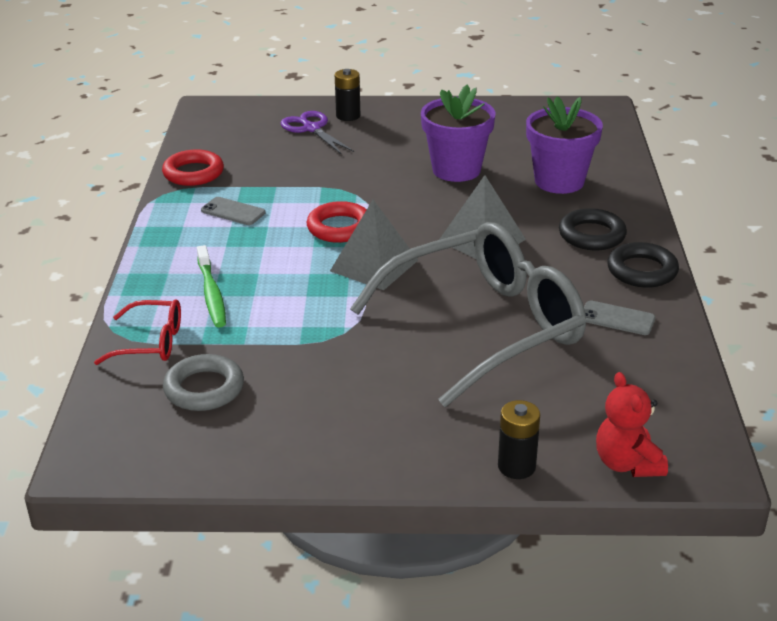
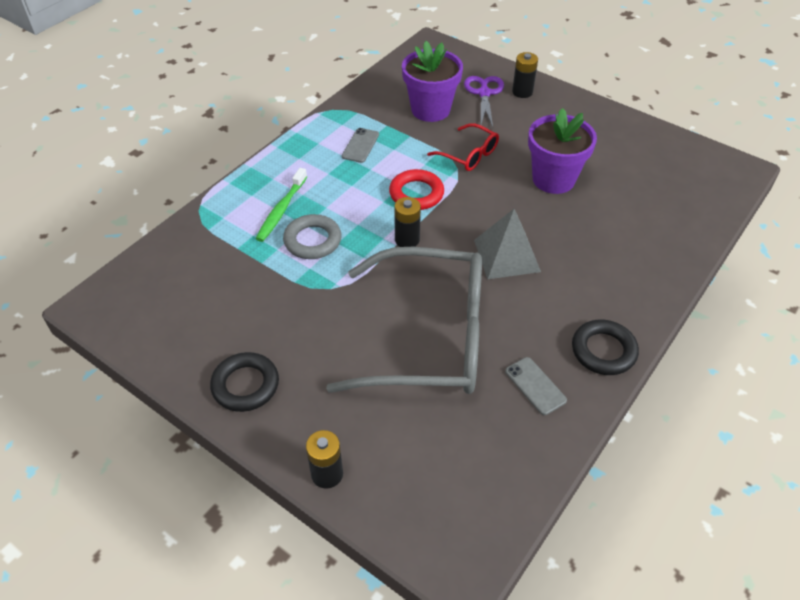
camera: 35 degrees right, 15 degrees up
red glasses [94,299,181,365] -> red glasses moved to [427,123,499,171]
red ring [162,149,224,186] -> none
grey ring [163,354,244,411] -> grey ring moved to [283,214,342,259]
grey phone [201,197,266,225] -> grey phone turned 45 degrees clockwise [342,128,379,163]
grey pyramid [330,200,418,290] -> black battery [394,197,421,247]
purple flower pot [526,96,603,194] -> purple flower pot moved to [402,41,463,122]
black ring [559,208,627,250] -> black ring moved to [210,352,279,412]
red teddy bear [596,372,668,477] -> none

